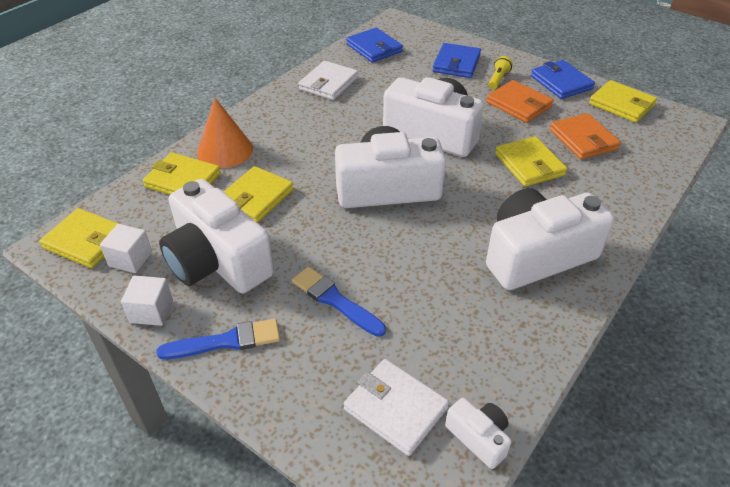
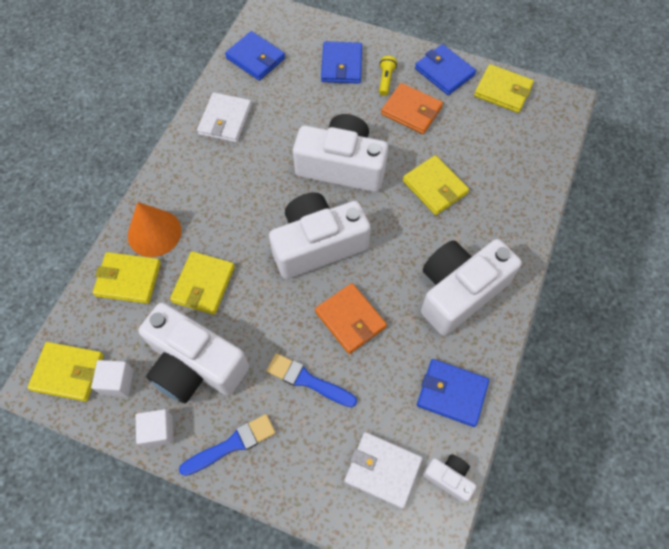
camera: 15 degrees left, 20 degrees up
orange wallet [550,113,621,160] -> orange wallet moved to [315,283,387,354]
none -> blue wallet [417,359,489,427]

